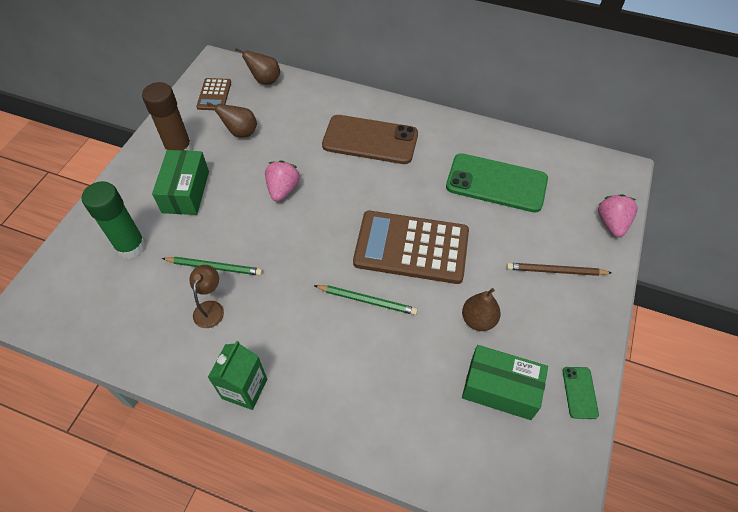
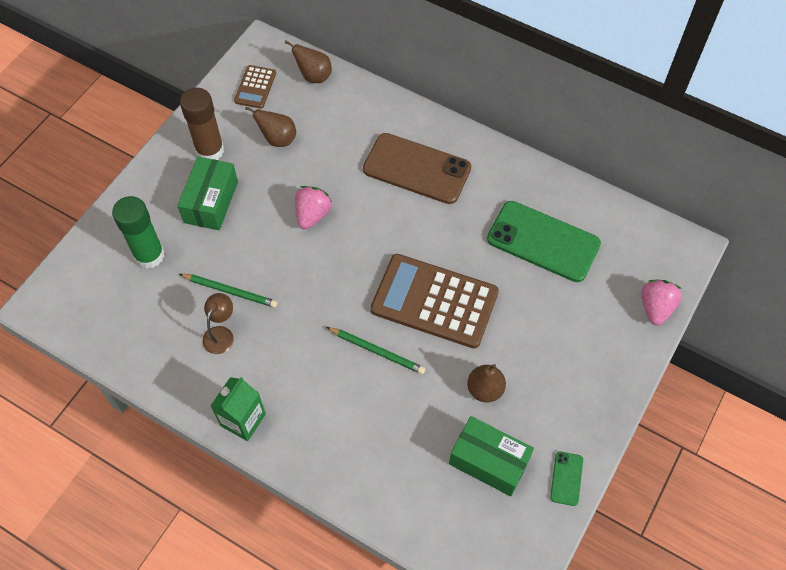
camera: 10 degrees right, 5 degrees up
brown pencil [506,263,612,276] -> none

